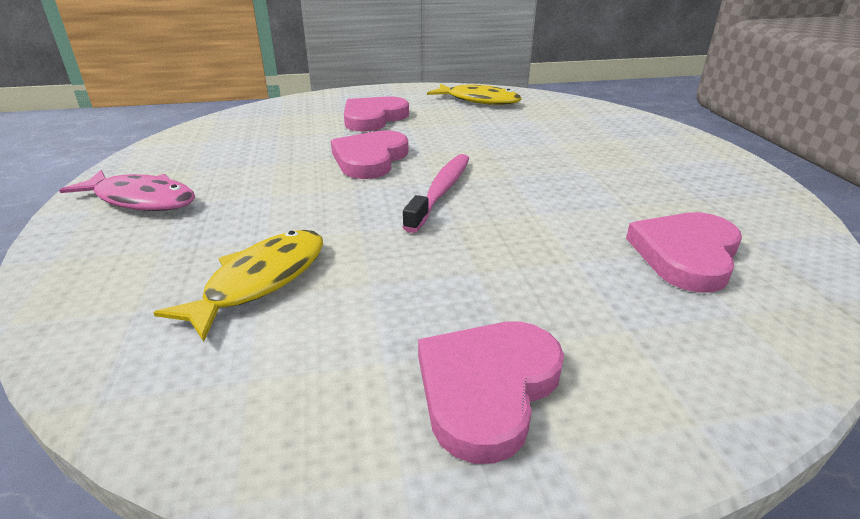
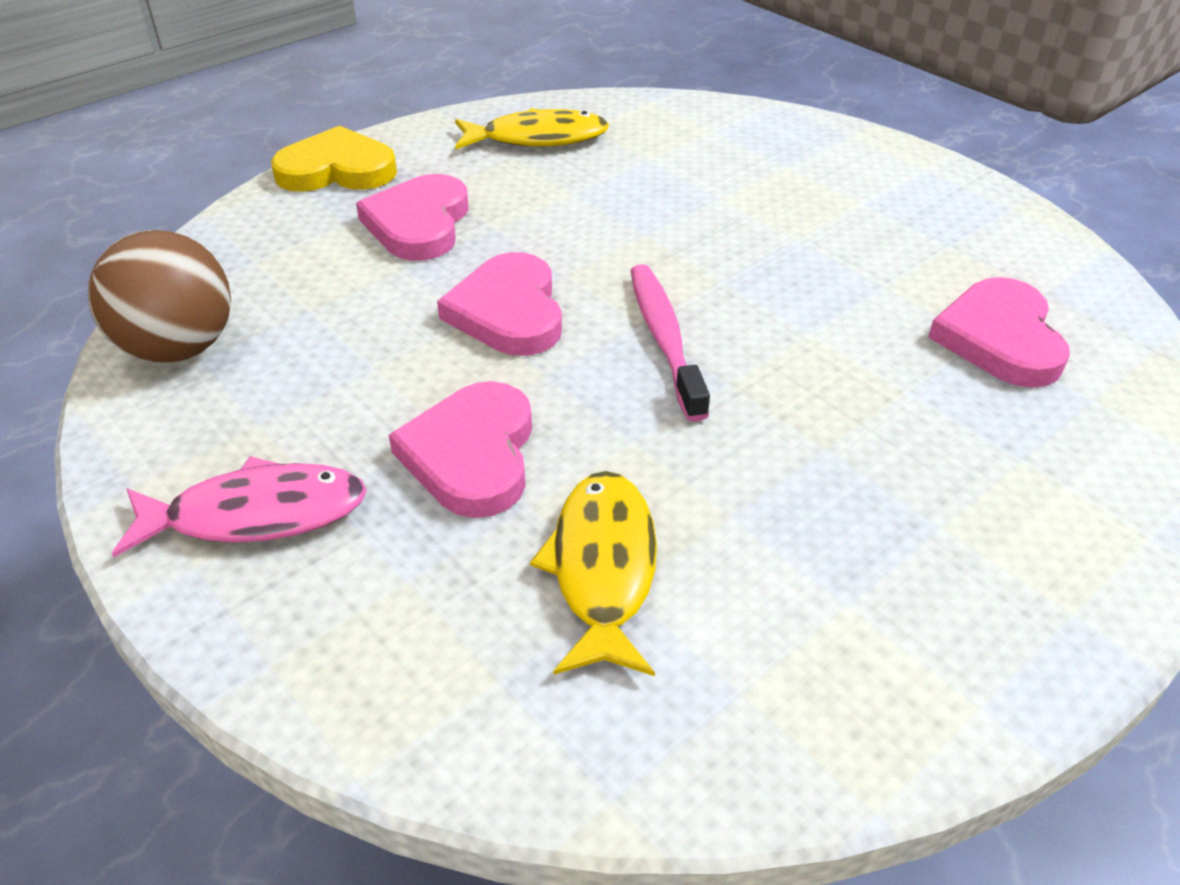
camera: 30 degrees left, 10 degrees up
pink heart [418,321,564,464] -> pink heart moved to [389,381,532,518]
none -> brown ball [88,230,231,363]
none -> yellow heart [271,126,397,192]

